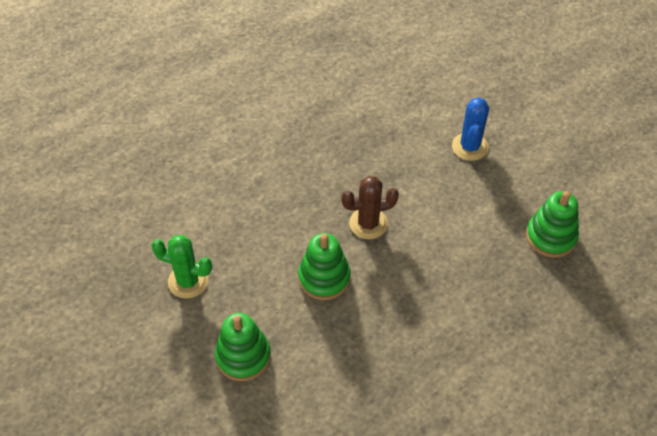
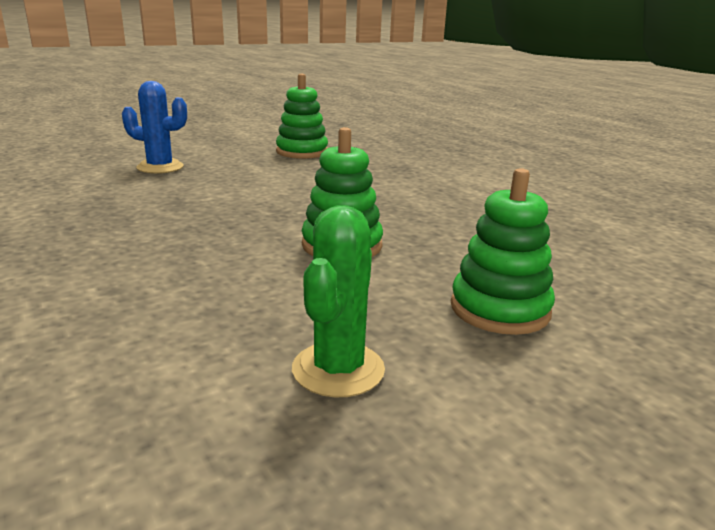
camera: 90 degrees left, 30 degrees down
brown cactus [341,176,399,239] -> none

